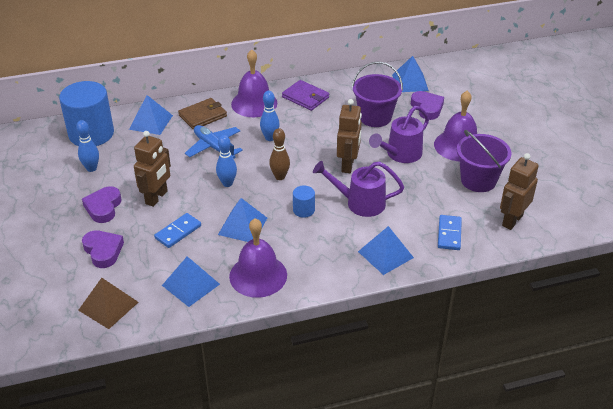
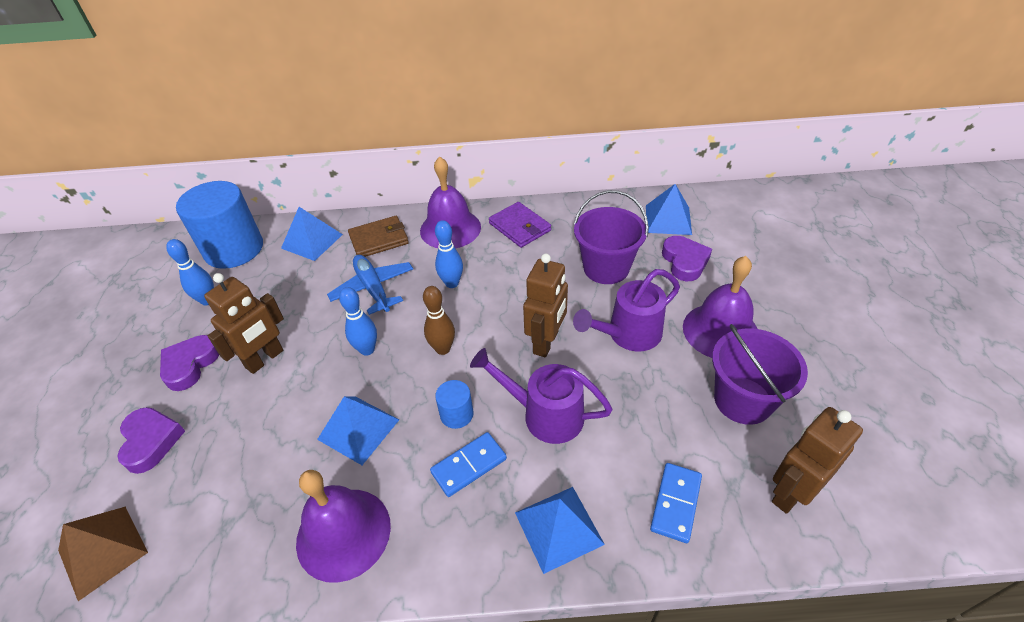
camera: 15 degrees right, 5 degrees up
blue domino [154,213,201,248] -> blue domino moved to [430,432,507,497]
blue pyramid [162,256,220,307] -> none

